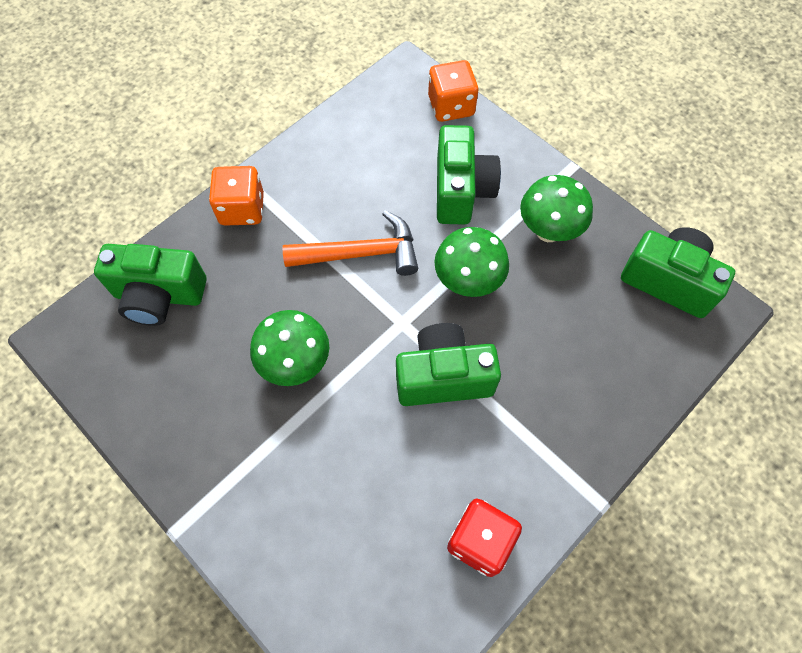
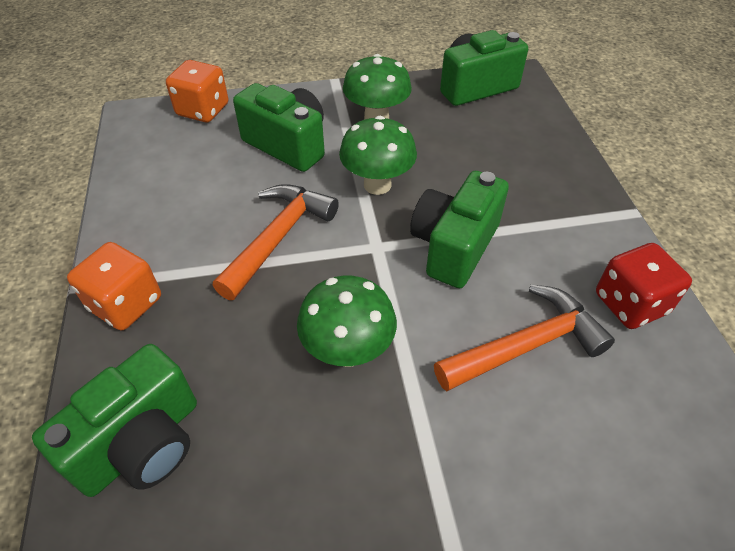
camera: 55 degrees left, 15 degrees down
none -> orange hammer [434,285,615,391]

